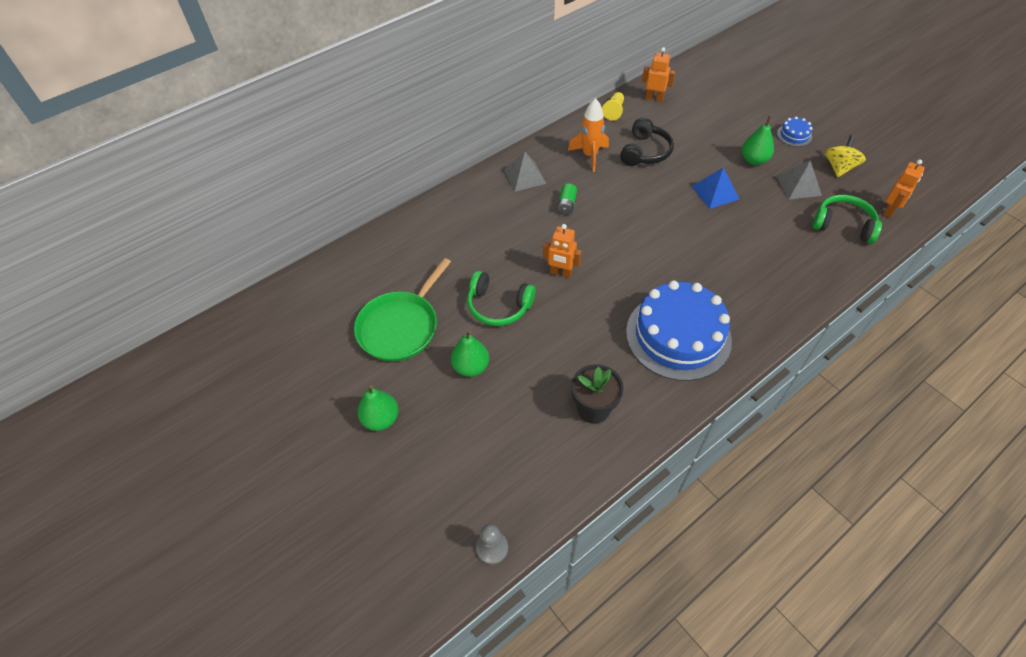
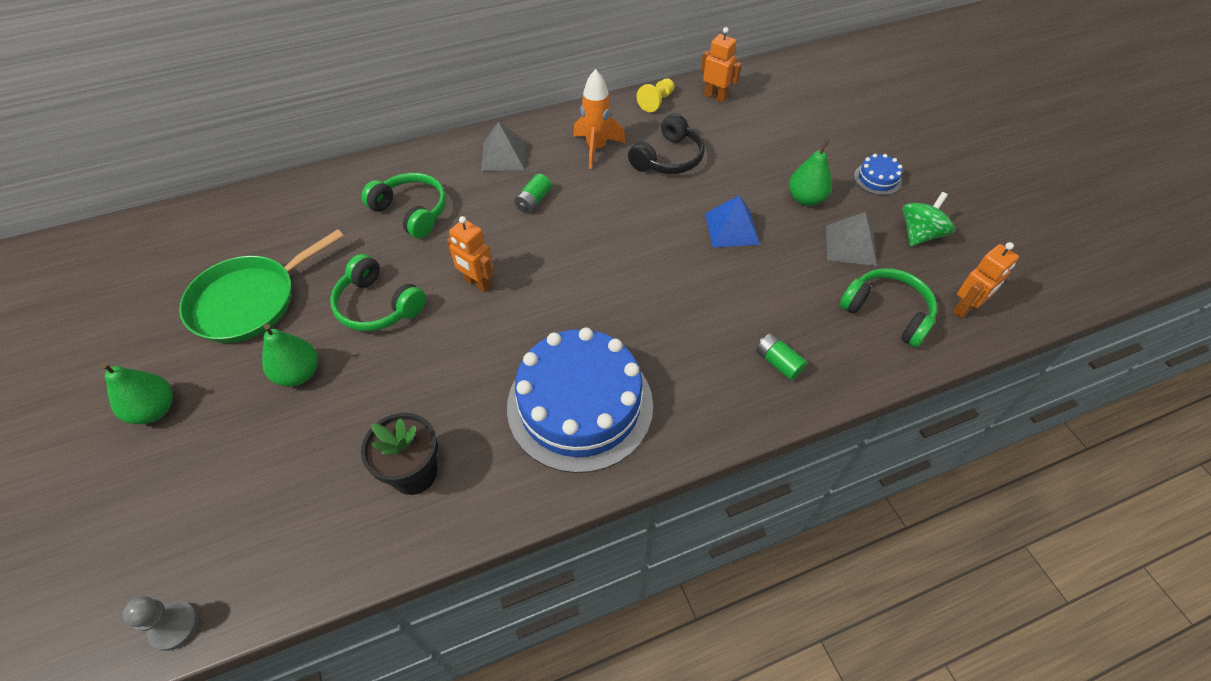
camera: 15 degrees right, 0 degrees up
yellow spinning top [825,135,866,177] -> green spinning top [902,192,955,246]
none -> green headphones [361,173,446,238]
none -> green battery [756,333,808,380]

